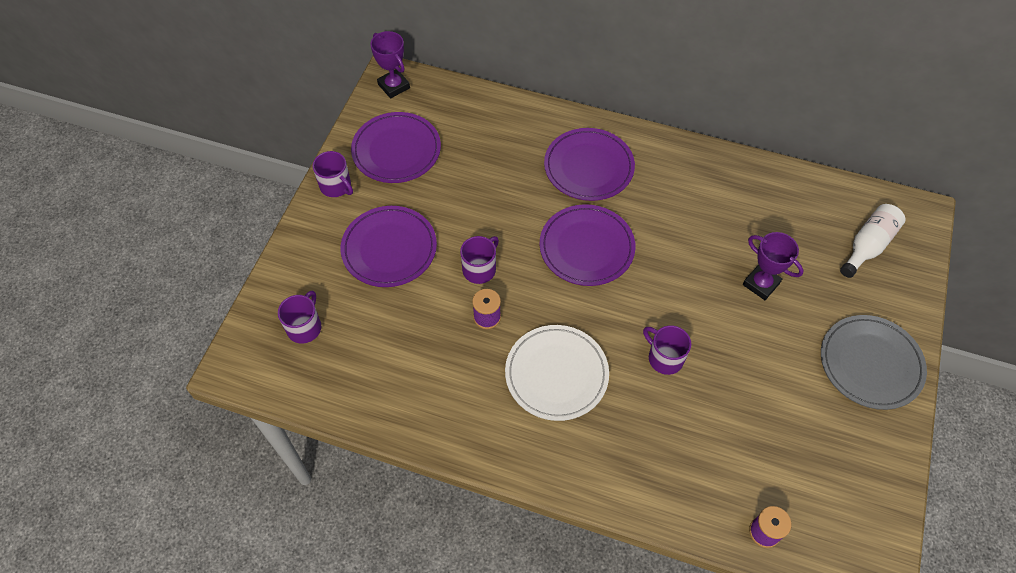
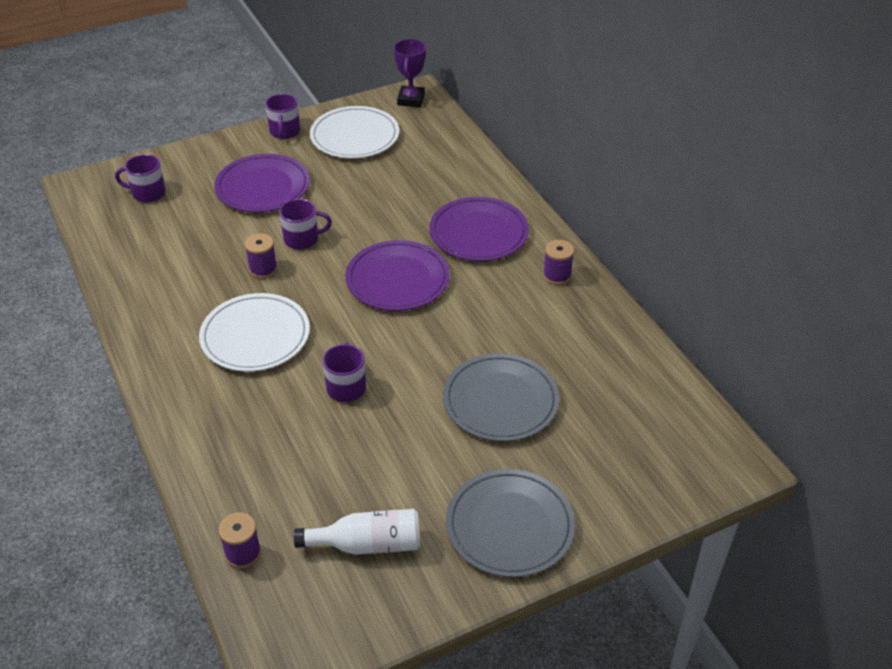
camera: 45 degrees right, 15 degrees down
purple mug [278,290,321,343] -> purple mug turned 150 degrees counterclockwise [115,154,166,203]
purple plate [351,112,441,183] -> white plate [310,106,399,159]
purple trophy [743,232,804,300] -> grey plate [443,353,559,441]
white bottle [840,204,906,278] -> white bottle moved to [294,509,420,555]
none -> purple spool [543,240,574,285]

